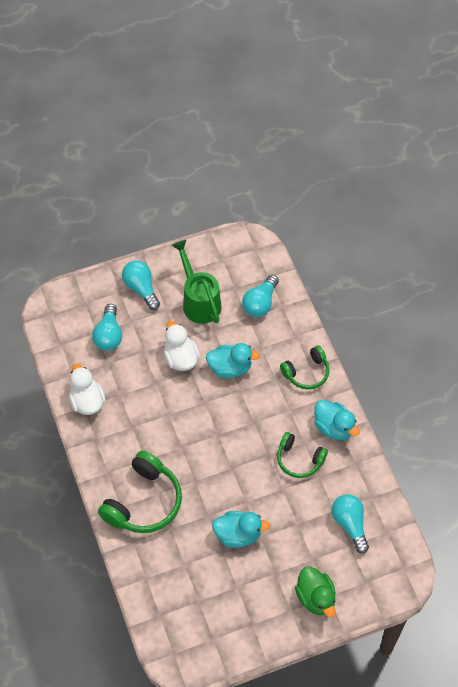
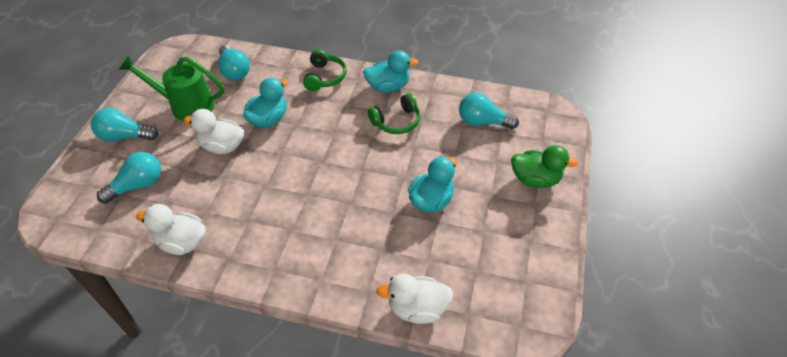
camera: 55 degrees left, 10 degrees down
turquoise light bulb [92,304,122,351] -> turquoise light bulb turned 75 degrees counterclockwise [97,152,161,204]
green headphones [98,451,182,533] -> none
none -> white duck [377,274,453,324]

